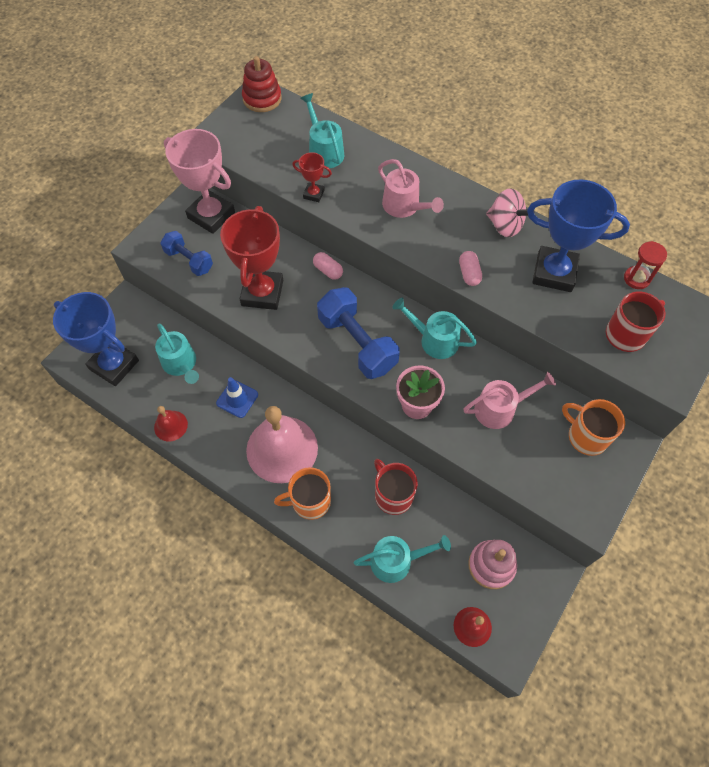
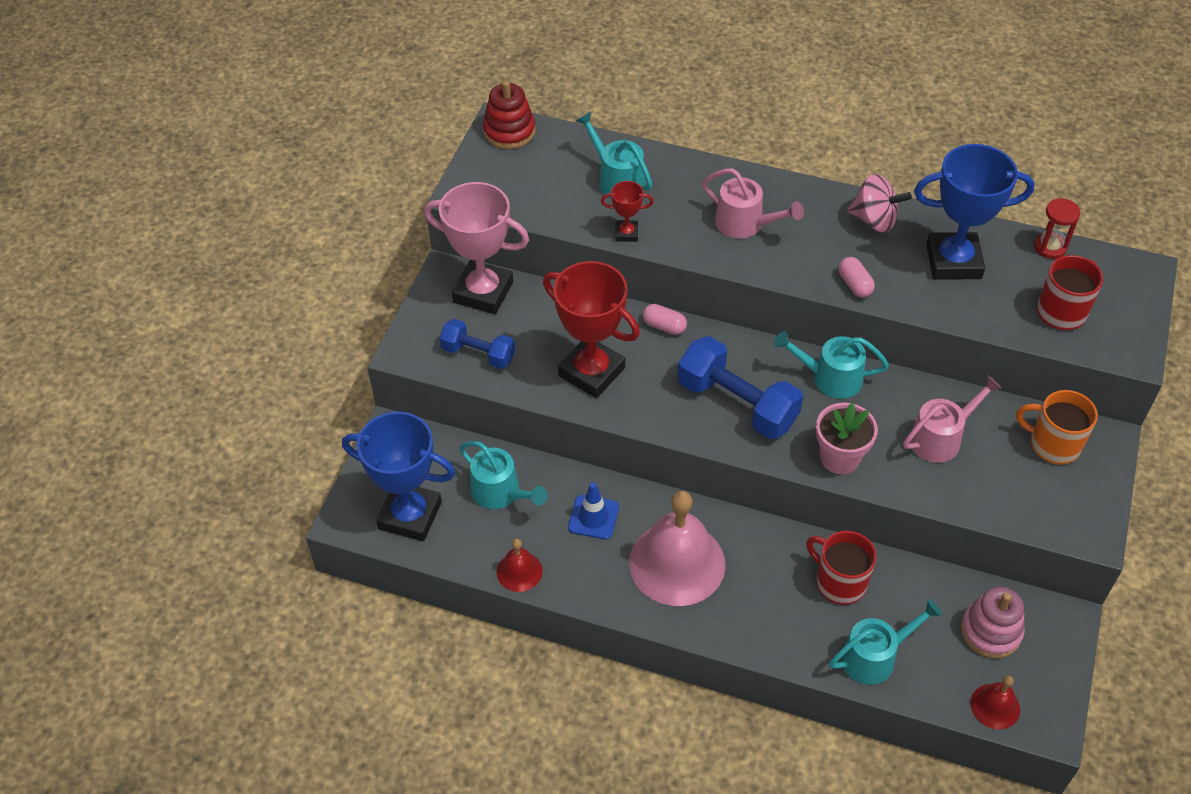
camera: 15 degrees left, 10 degrees down
red trophy [220,206,283,310] -> red trophy turned 45 degrees counterclockwise [543,261,640,398]
orange mug [274,467,331,520] -> none

